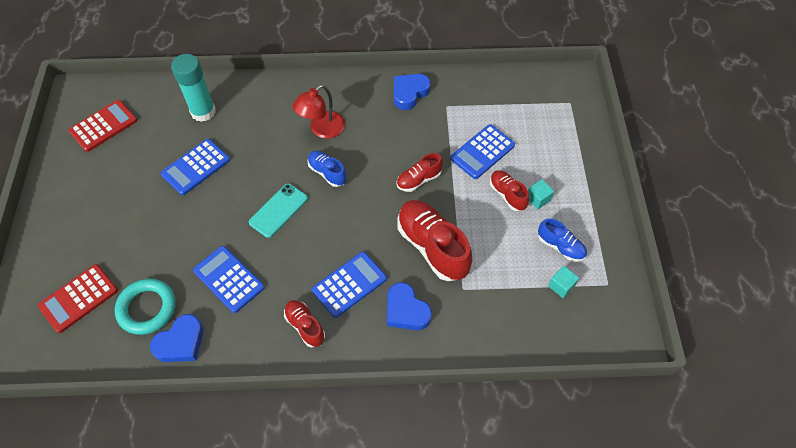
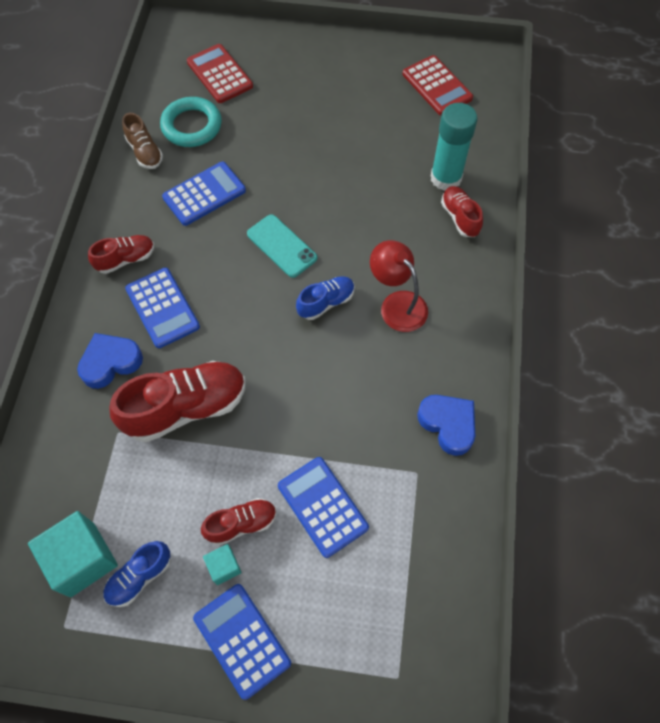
camera: 100 degrees right, 5 degrees up
blue heart [150,314,203,362] -> brown shoe [122,113,163,169]
blue calculator [161,139,230,195] -> blue calculator moved to [193,584,291,700]
red shoe [397,153,443,192] -> red shoe moved to [441,186,483,237]
turquoise cube [548,266,579,298] -> turquoise cube [28,511,118,597], size x1.99

